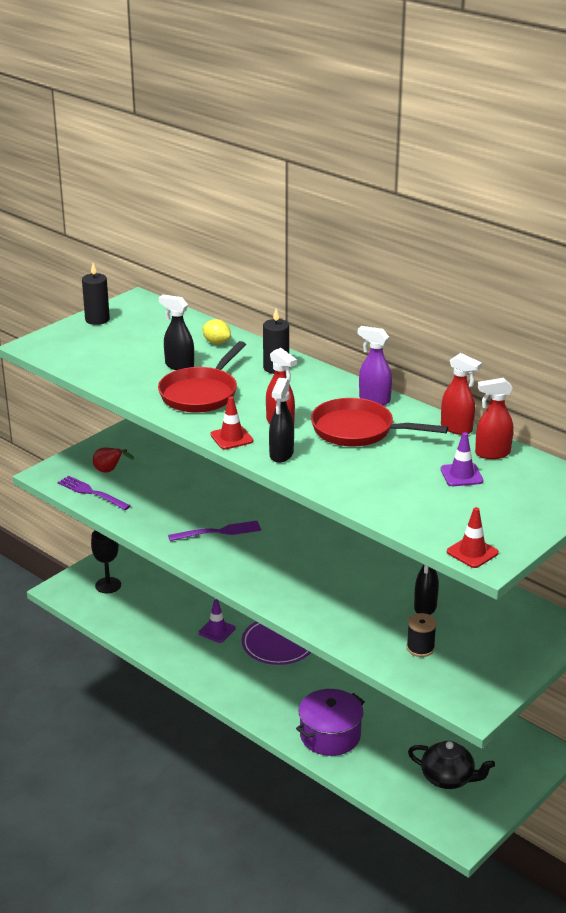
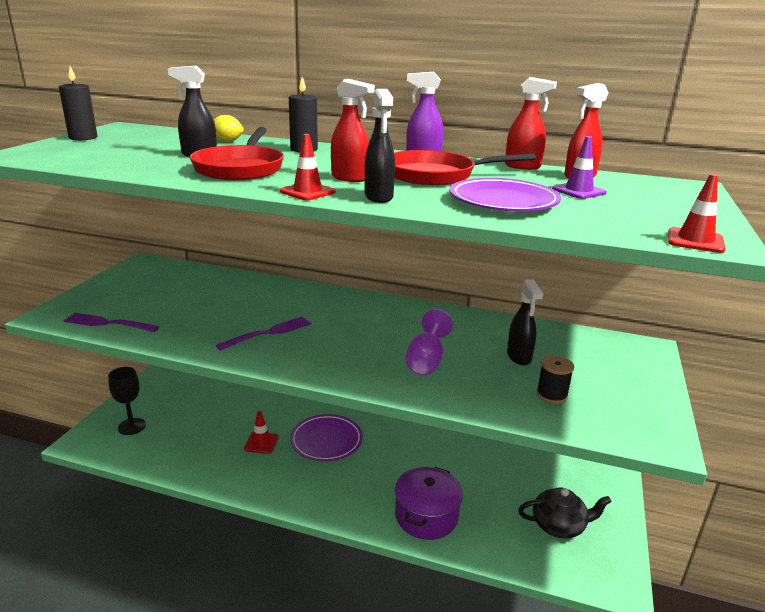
camera: 25 degrees left, 5 degrees down
red pear [93,448,134,473] -> none
purple traffic cone [198,599,236,643] -> red traffic cone [244,411,279,454]
none -> purple goblet [406,309,453,375]
none -> purple plate [450,178,561,211]

